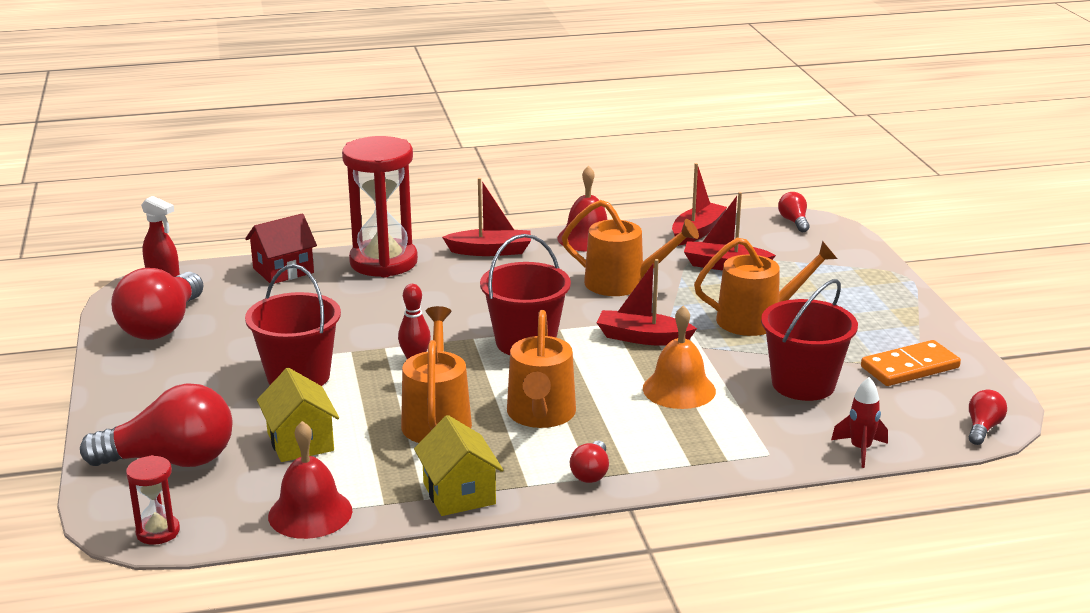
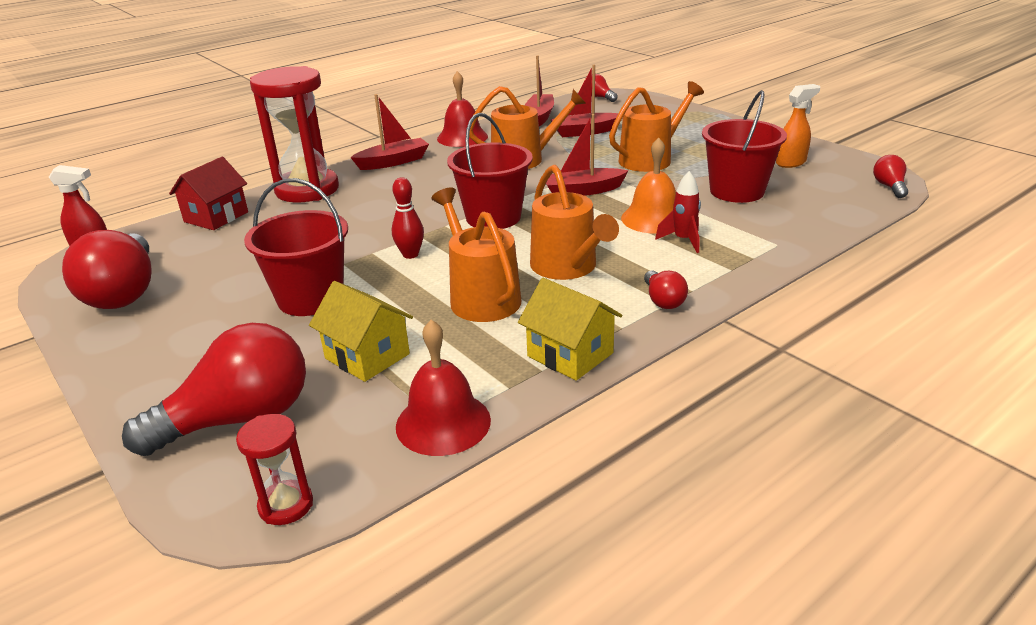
camera: 25 degrees left, 5 degrees up
red rocket [831,377,888,468] -> red rocket moved to [655,171,701,253]
orange domino [861,340,961,386] -> orange spray bottle [776,84,820,168]

